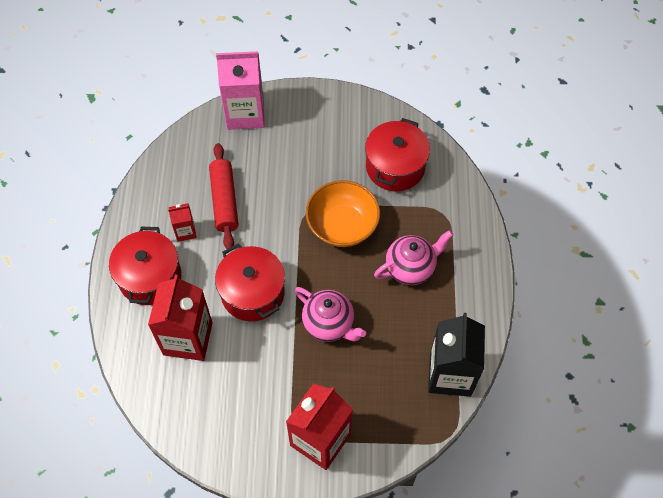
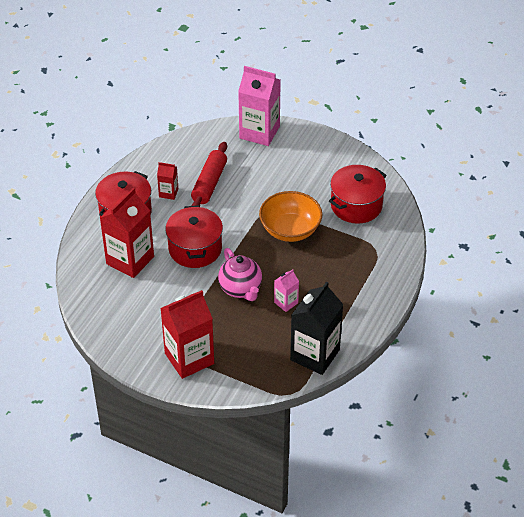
camera: 25 degrees right, 15 degrees down
pink teapot [374,230,454,285] -> none
none -> pink carton [274,269,299,312]

